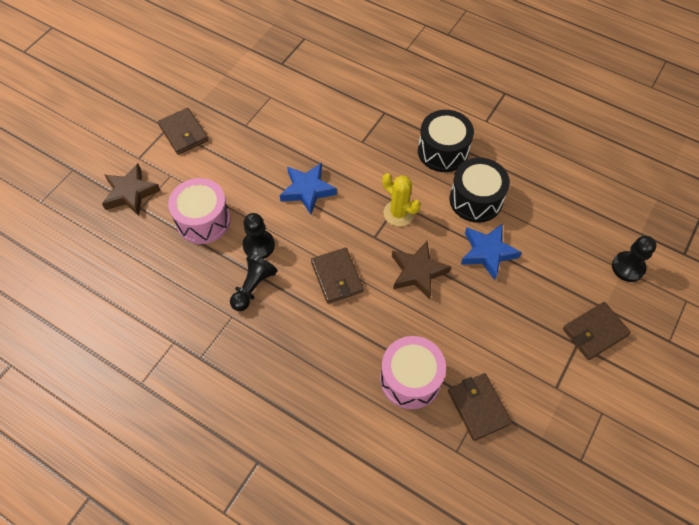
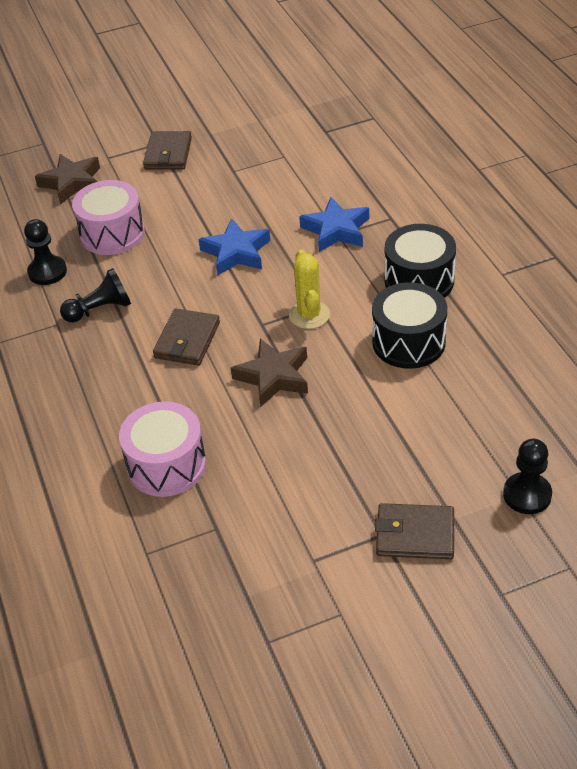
camera: 40 degrees right, 15 degrees down
black pawn [243,213,275,259] -> black pawn moved to [24,219,67,285]
brown wallet [448,373,512,441] -> none
blue star [461,224,522,280] -> blue star moved to [299,197,369,252]

